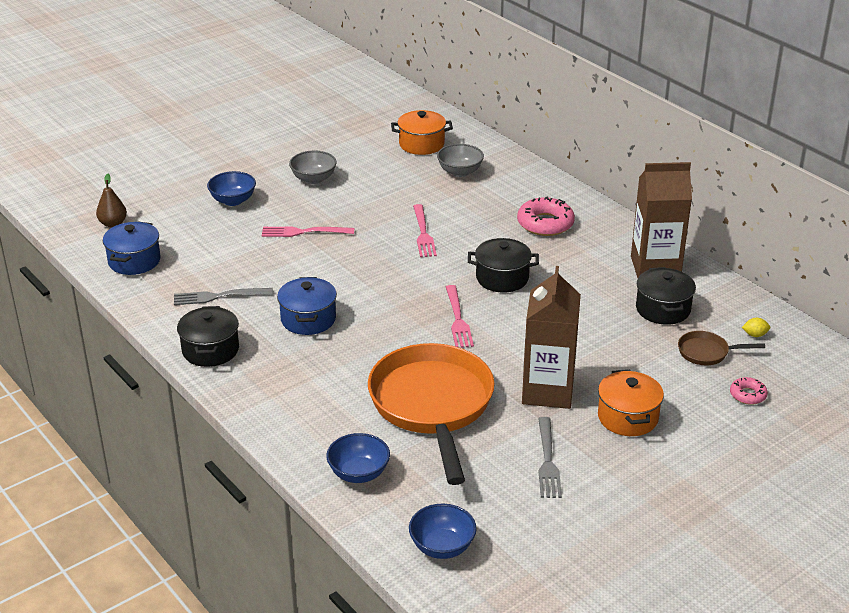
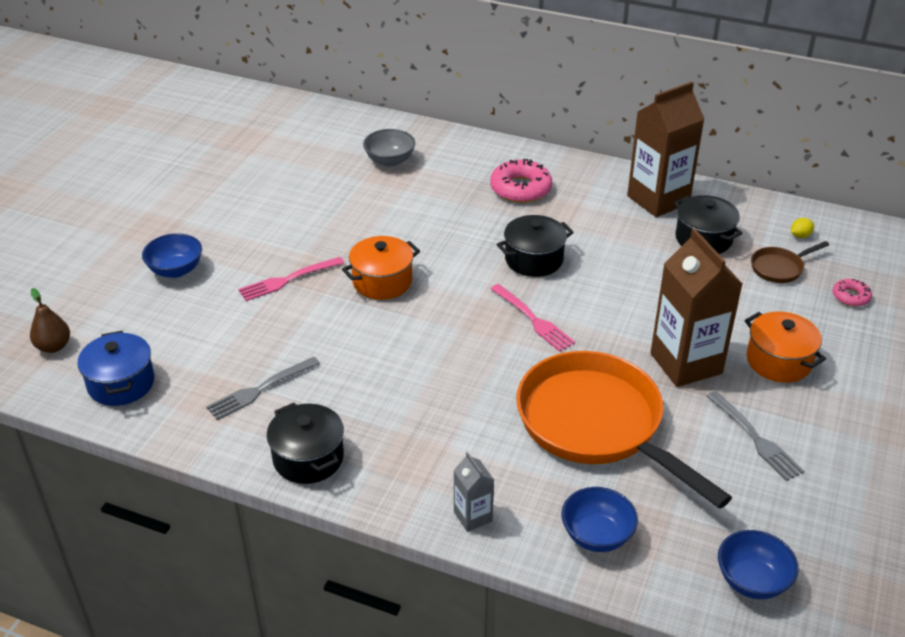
camera: 30 degrees left, 5 degrees up
blue pot [277,277,337,335] -> none
grey bowl [289,151,337,184] -> none
orange pot [391,110,453,155] -> orange pot moved to [342,236,420,300]
pink fork [413,204,437,257] -> none
none -> grey carton [454,452,494,532]

